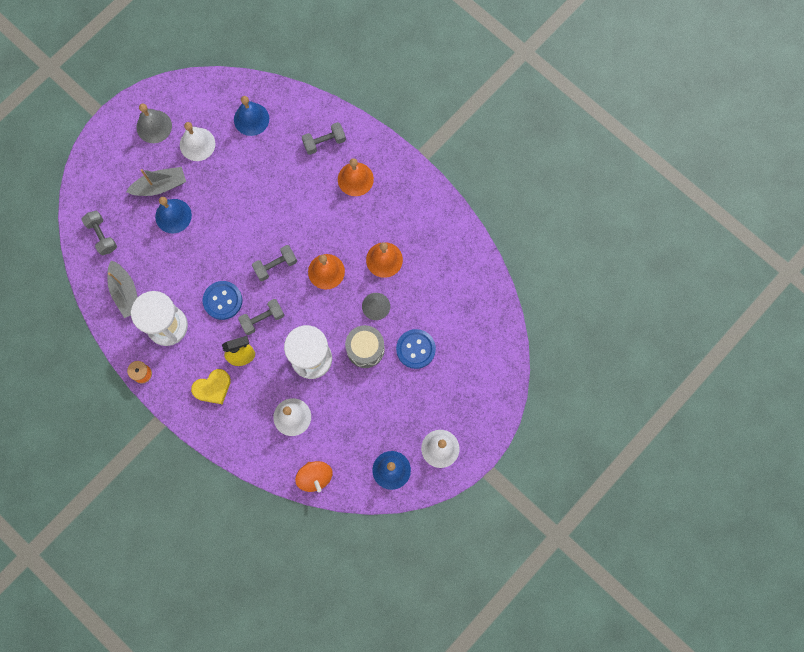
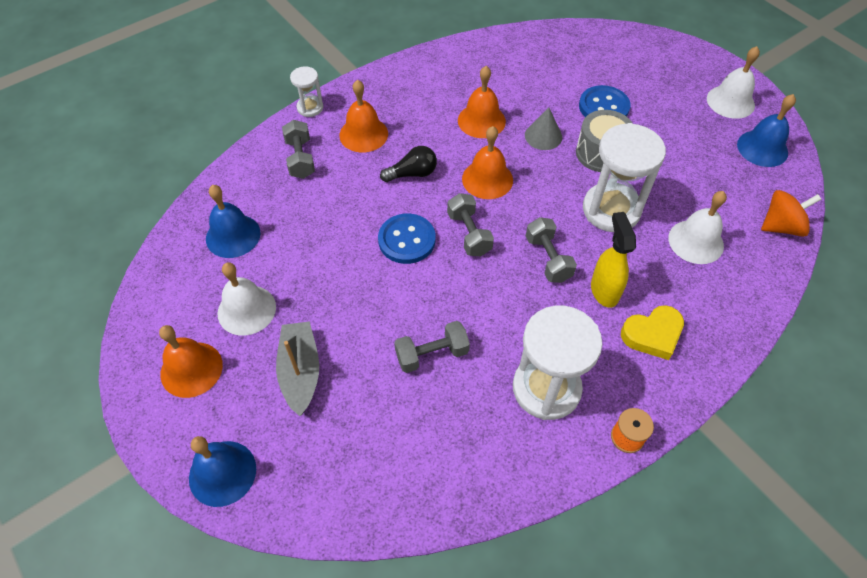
camera: 80 degrees left, 20 degrees down
grey dumbbell [81,211,117,255] -> grey dumbbell moved to [394,321,470,373]
grey boat [107,260,138,318] -> none
grey bell [136,104,172,143] -> orange bell [159,325,223,398]
blue bell [155,197,192,233] -> blue bell moved to [189,436,256,507]
yellow heart [191,369,231,404] -> yellow heart turned 90 degrees clockwise [621,305,684,360]
blue button [203,281,242,320] -> blue button moved to [378,213,436,264]
none -> white hourglass [290,66,323,117]
none -> black light bulb [380,146,437,182]

